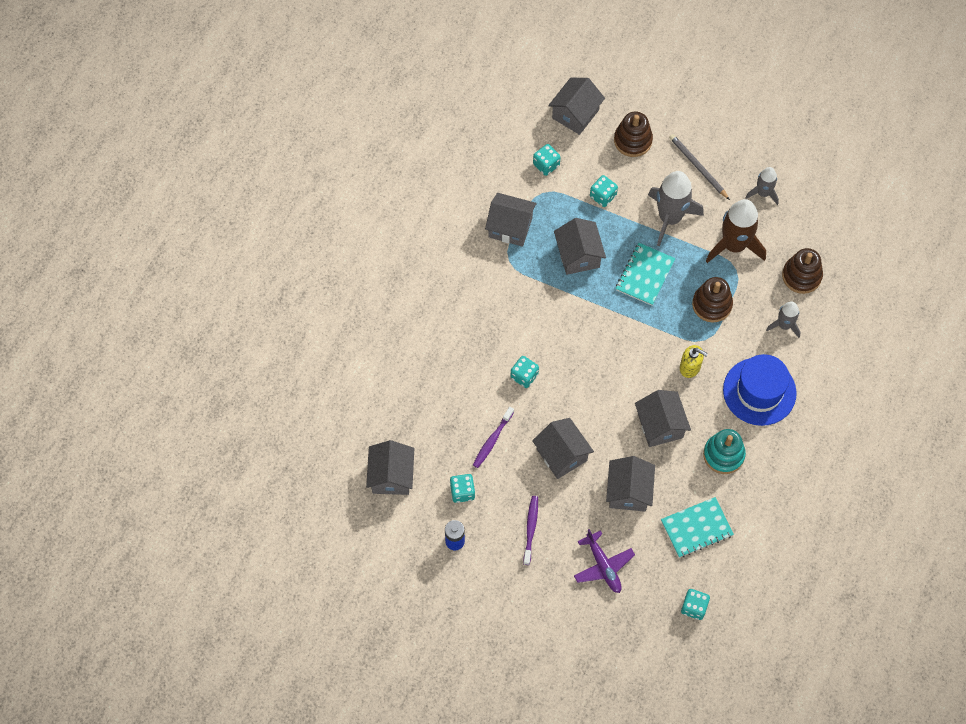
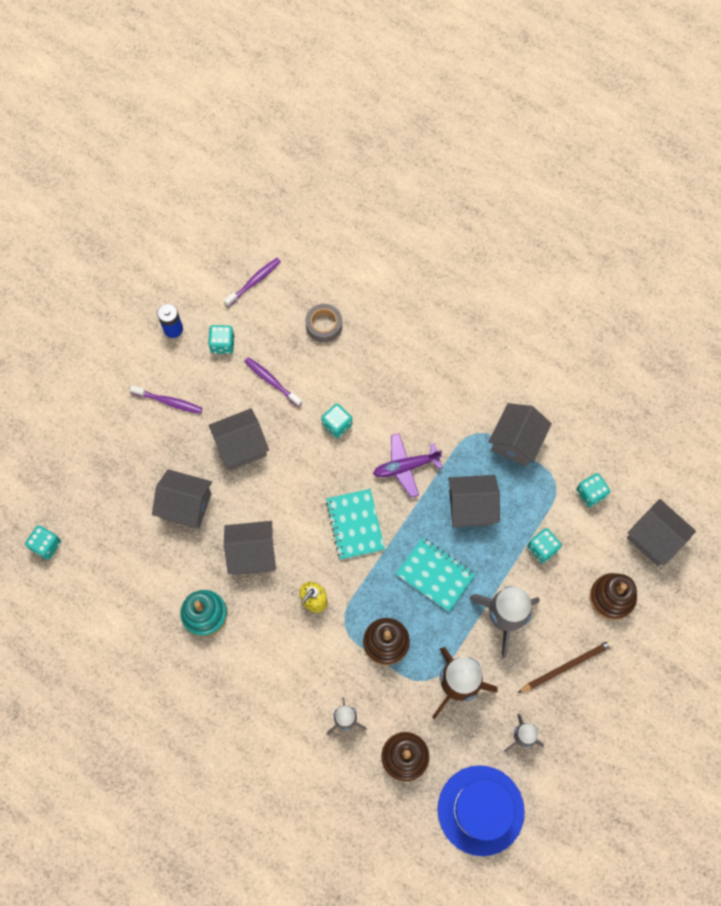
camera: 100 degrees right, 5 degrees up
grey house [366,440,414,495] -> purple toothbrush [224,258,281,307]
purple plane [574,529,635,593] -> purple plane moved to [373,433,443,498]
turquoise notebook [661,497,734,558] -> turquoise notebook moved to [326,489,385,560]
grey pencil [669,134,730,200] -> brown pencil [517,640,614,693]
blue hat [723,354,797,426] -> blue hat moved to [438,765,525,856]
none -> grey tape [305,304,342,342]

